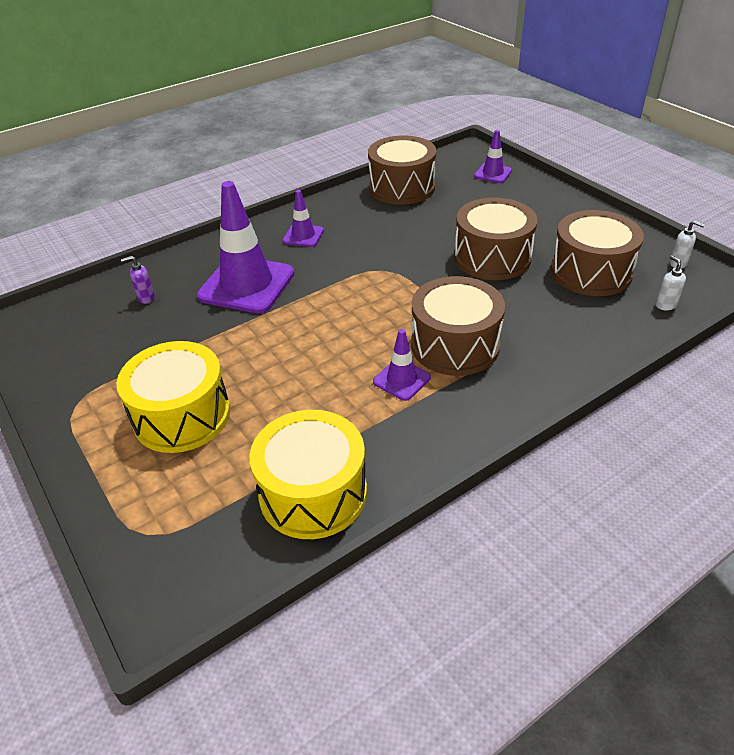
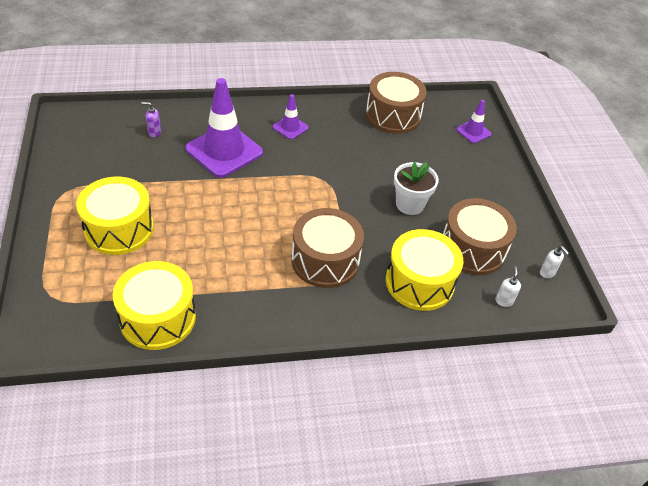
camera: 20 degrees right, 5 degrees up
purple traffic cone [373,329,431,401] -> none
brown drum [454,198,538,280] -> white flower pot [394,162,439,215]
none -> yellow drum [386,229,463,311]

